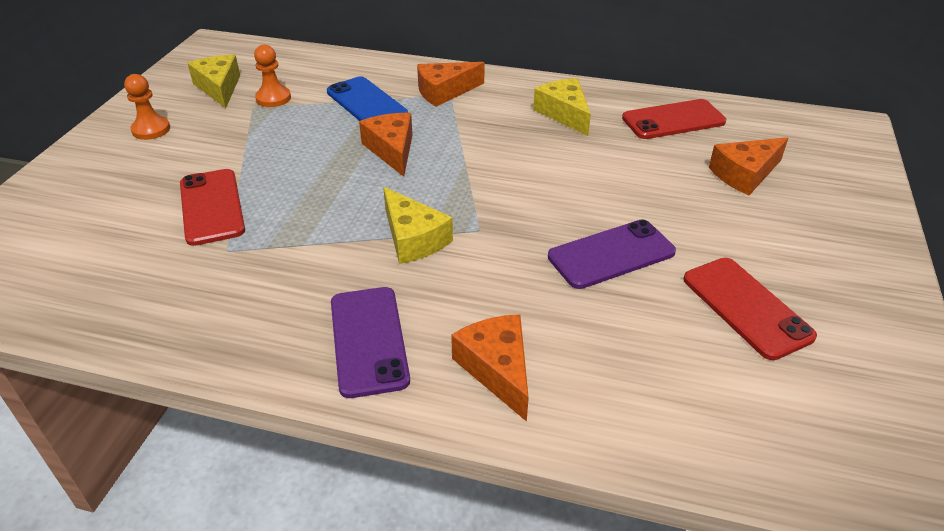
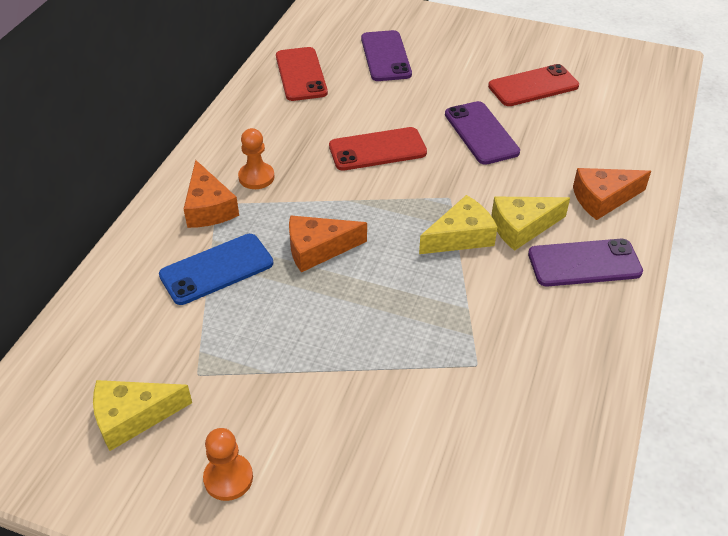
camera: 85 degrees left, 5 degrees up
red phone [180,169,245,246] -> red phone moved to [329,127,427,171]
orange pawn [254,45,291,107] -> orange pawn moved to [238,128,275,189]
yellow cheese [533,78,591,136] -> yellow cheese moved to [491,197,570,251]
orange cheese [709,137,788,195] -> purple phone [361,30,412,81]

